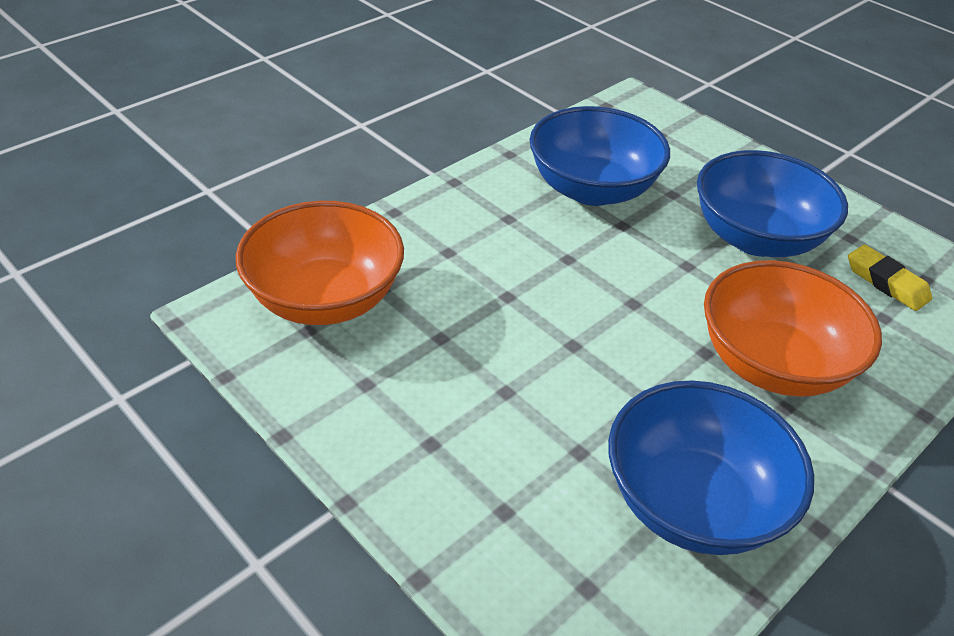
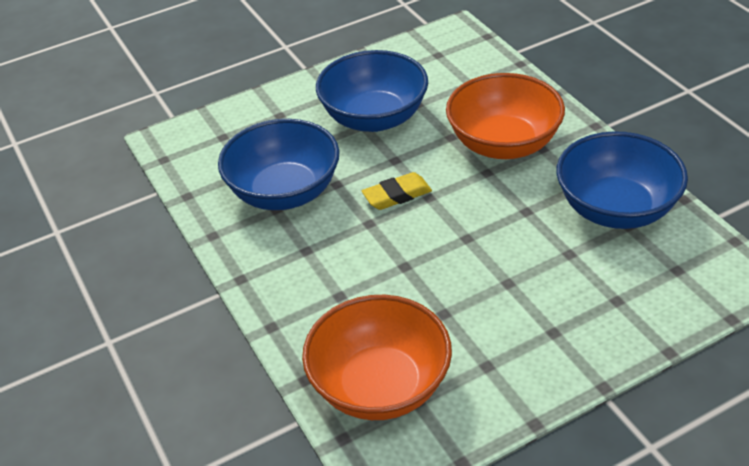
camera: 70 degrees left, 0 degrees up
yellow eraser [848,245,932,311] -> yellow eraser moved to [362,172,432,210]

